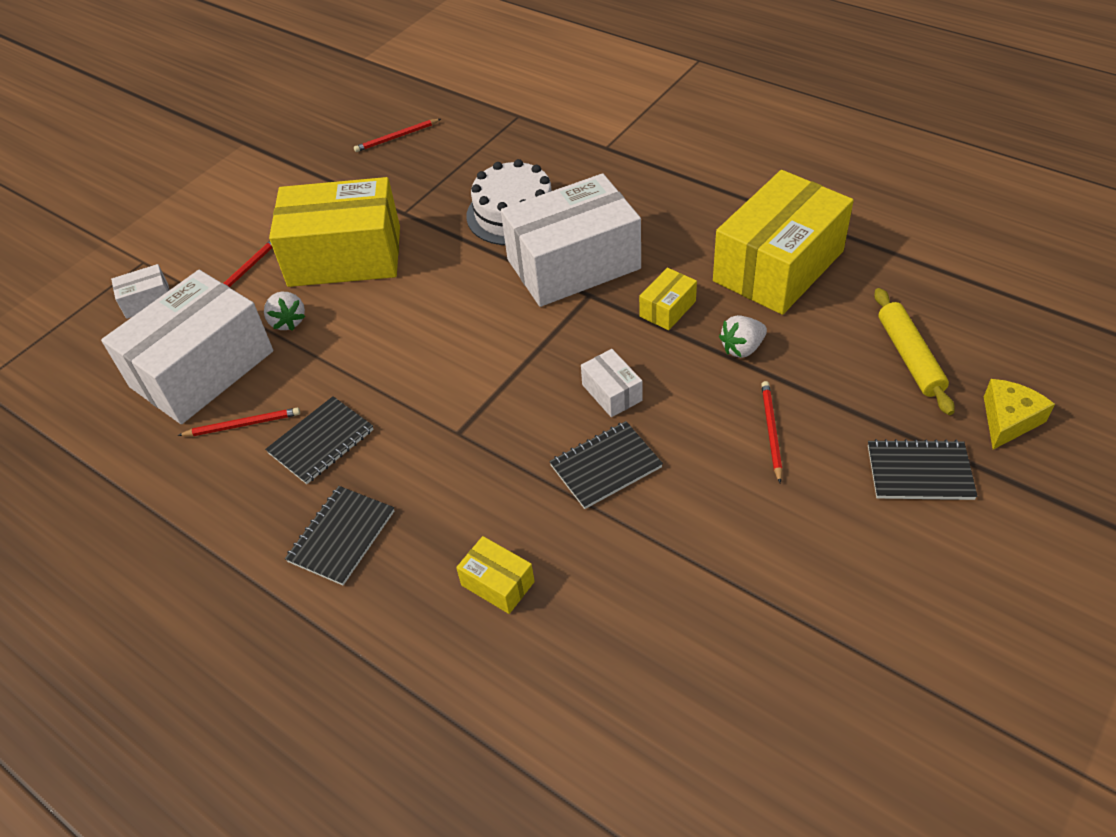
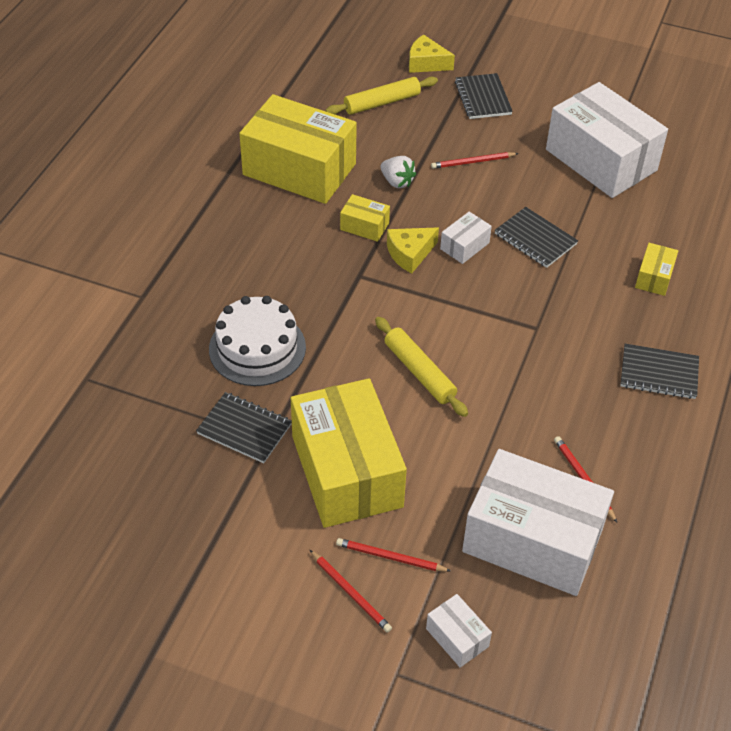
camera: 110 degrees left, 0 degrees up
white strawberry [264,292,305,331] -> none
black notebook [265,396,374,484] -> black notebook moved to [196,392,292,463]
red pencil [354,119,441,152] -> red pencil moved to [310,550,392,633]
white box [501,173,641,307] -> white box moved to [546,82,668,198]
none -> yellow rolling pin [375,317,468,417]
none -> yellow cheese [387,227,439,273]

